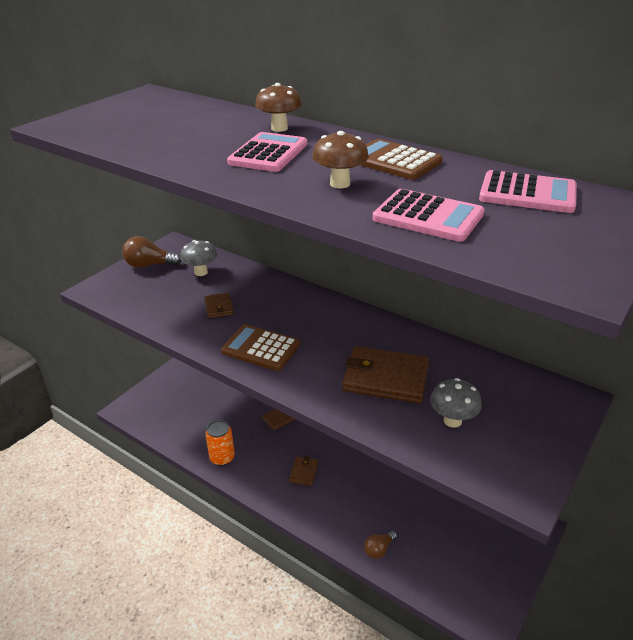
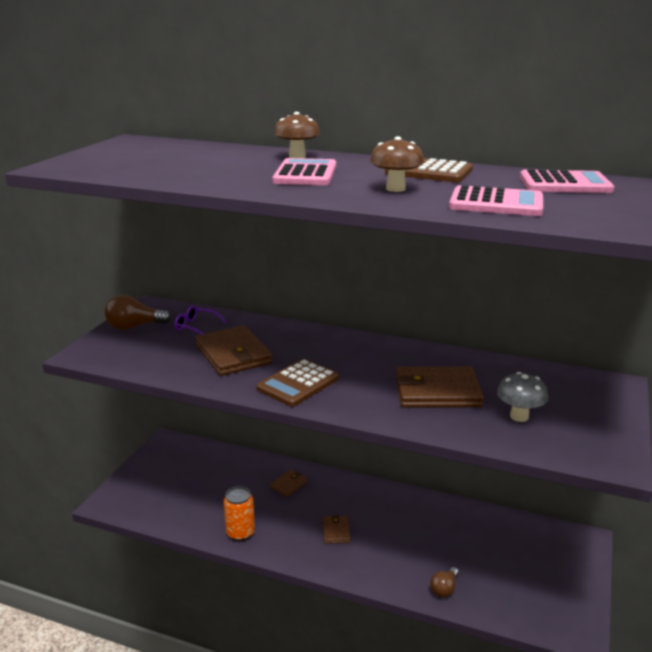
camera: 15 degrees left, 10 degrees down
grey mushroom [180,240,217,276] -> purple glasses [174,306,226,335]
brown wallet [205,293,234,318] -> brown wallet [195,325,272,376], size x2.00
brown calculator [221,324,300,371] -> brown calculator turned 60 degrees counterclockwise [256,359,339,407]

